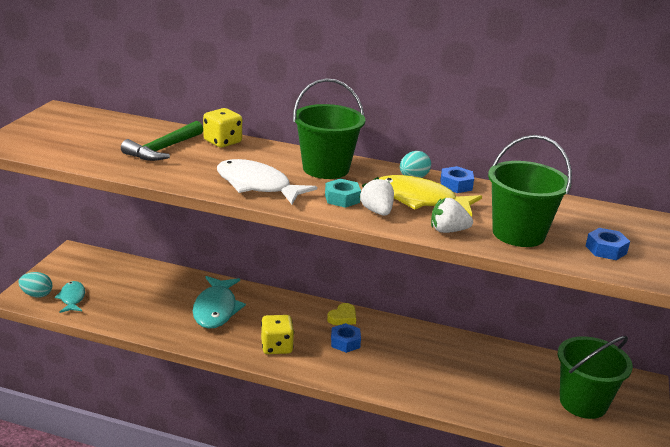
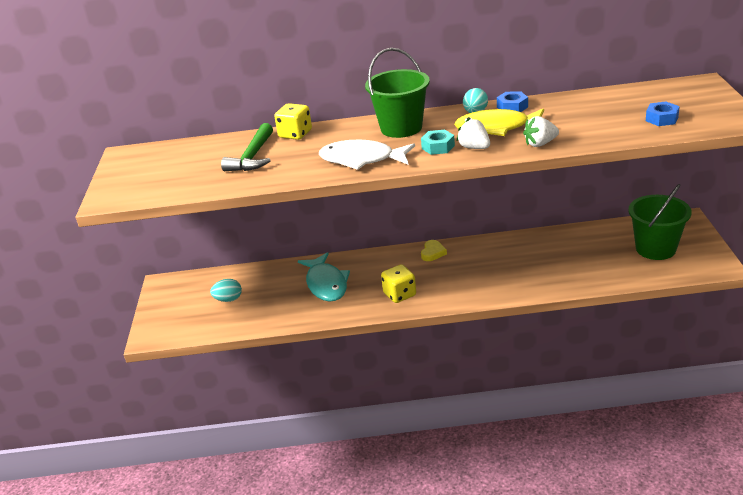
camera: 15 degrees left, 5 degrees up
turquoise egg [18,272,52,298] -> turquoise egg moved to [210,279,242,302]
turquoise fish [54,281,85,313] -> none
blue nut [331,323,361,353] -> none
green bucket [488,135,572,247] -> none

